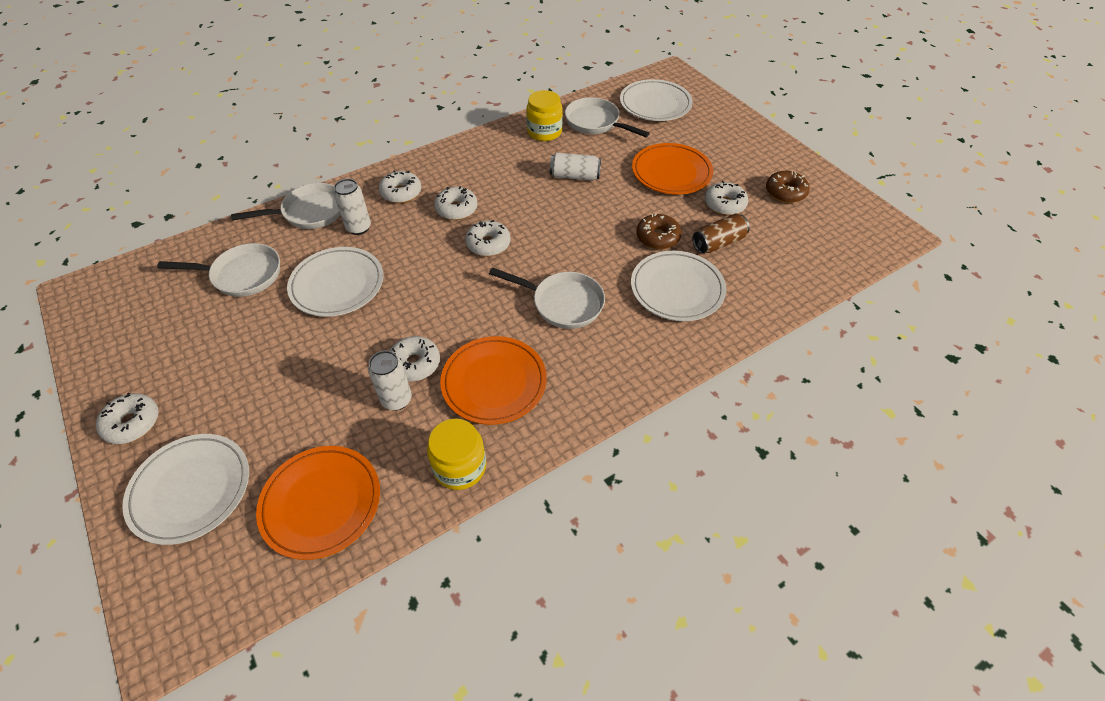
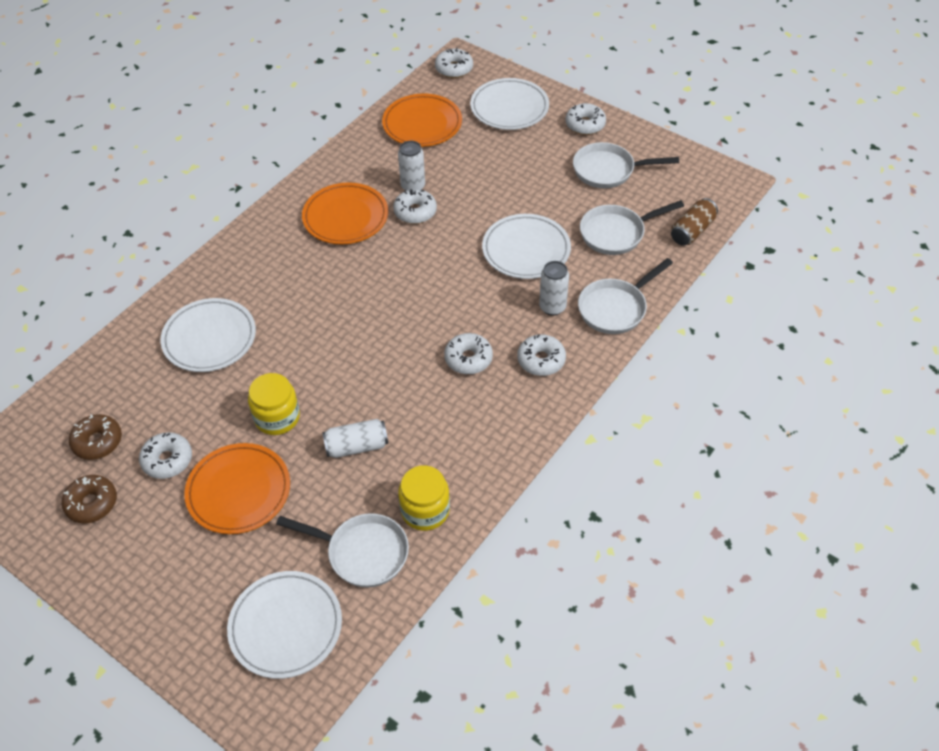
camera: 160 degrees right, 0 degrees up
yellow jar [427,419,487,490] -> yellow jar moved to [248,373,300,435]
white donut [465,220,511,256] -> white donut moved to [435,47,473,78]
white pan [489,267,605,329] -> white pan moved to [573,142,679,188]
brown donut [636,214,682,249] -> brown donut moved to [69,414,122,460]
brown can [692,214,750,253] -> brown can moved to [671,198,718,246]

